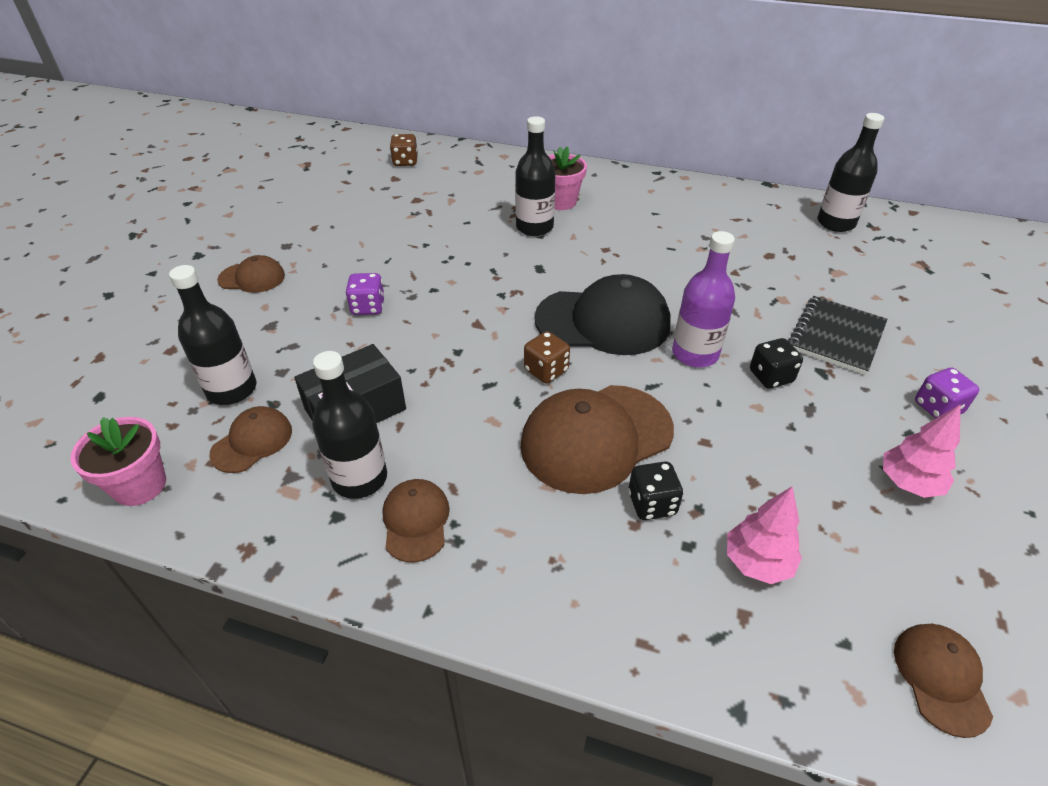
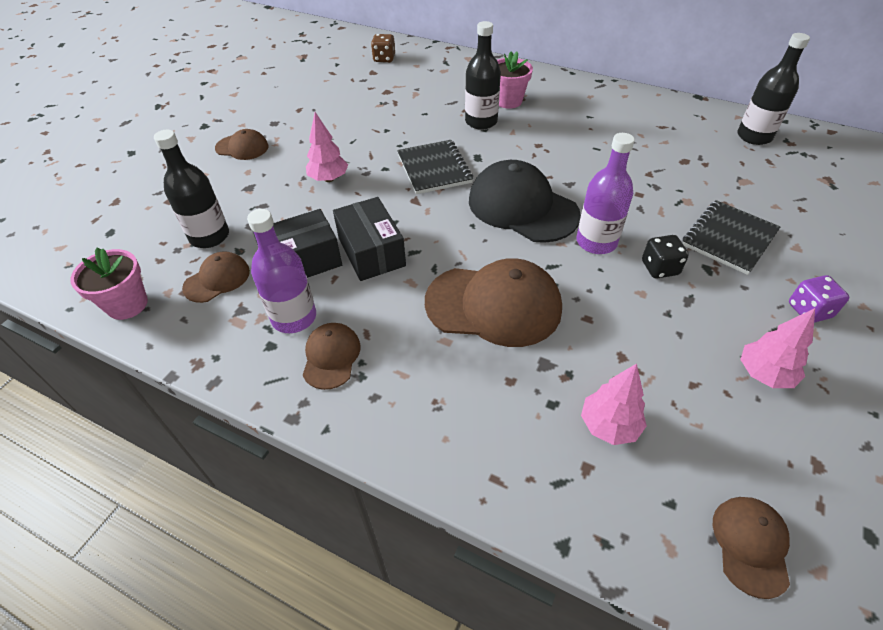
camera: 10 degrees right, 5 degrees up
black bottle [312,351,387,499] -> purple bottle [247,209,316,333]
purple dice [345,273,385,315] -> pink tree [306,112,348,182]
brown cap [520,385,674,494] -> brown cap turned 150 degrees counterclockwise [425,258,562,347]
brown dice [524,331,570,384] -> none
black cap [534,274,671,355] -> black cap turned 150 degrees counterclockwise [469,160,581,243]
black dice [628,461,683,520] -> none
none -> black box [333,197,406,281]
none -> black notebook [397,140,473,194]

